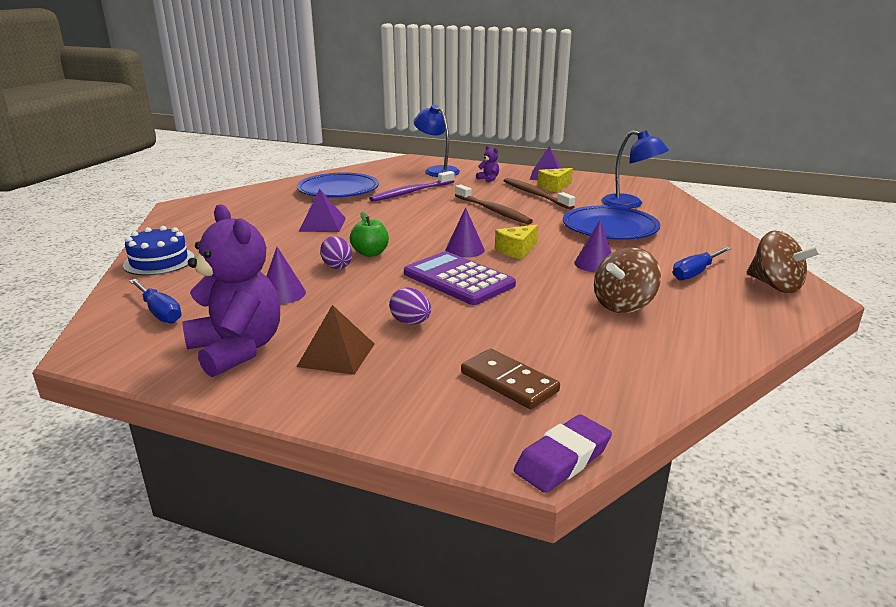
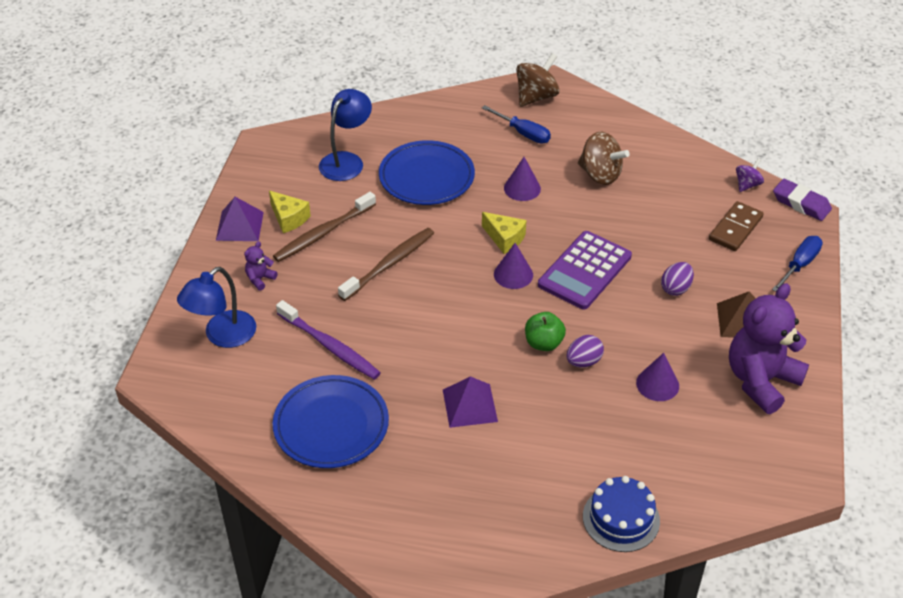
camera: 100 degrees left, 20 degrees up
blue screwdriver [129,279,182,323] -> blue screwdriver moved to [772,236,823,292]
none -> purple spinning top [736,158,764,192]

